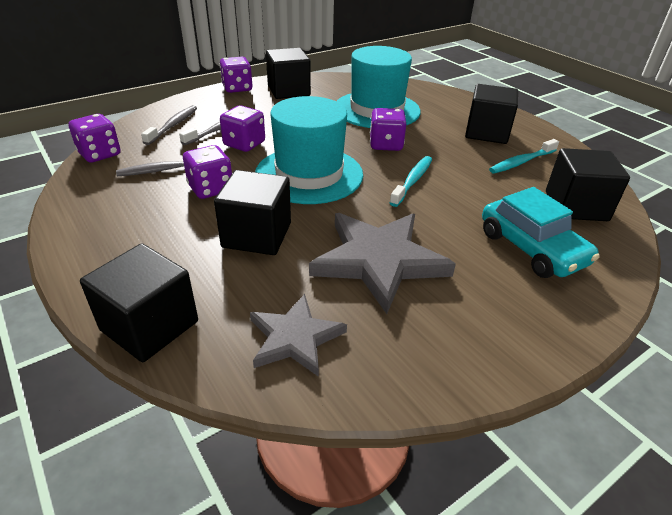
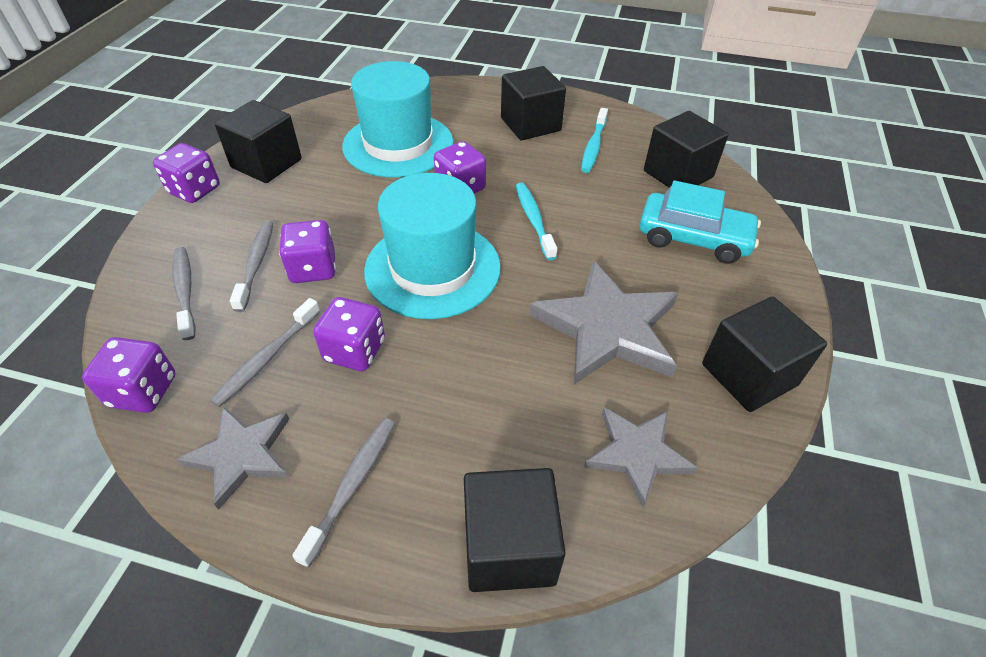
camera: 40 degrees left, 10 degrees up
black cube [214,170,291,255] -> black cube moved to [702,296,827,412]
none -> grey star [176,406,289,510]
none -> grey toothbrush [292,418,395,568]

